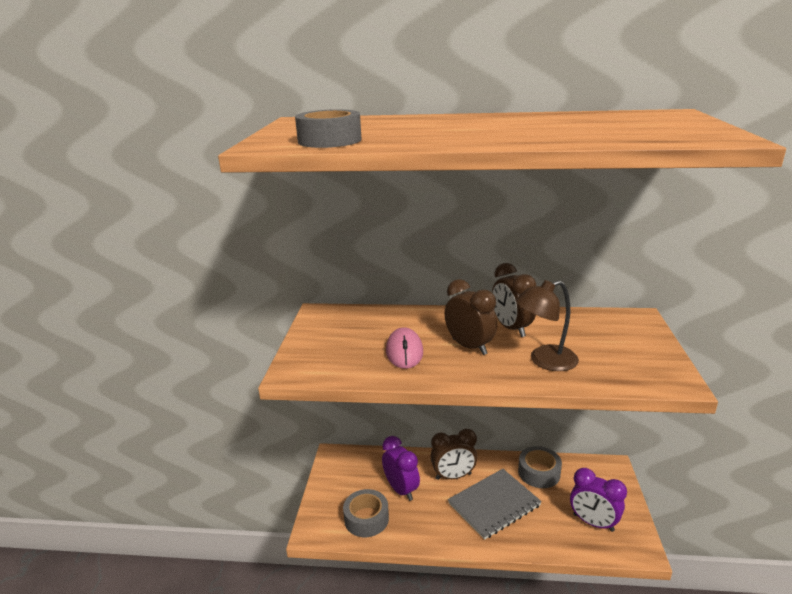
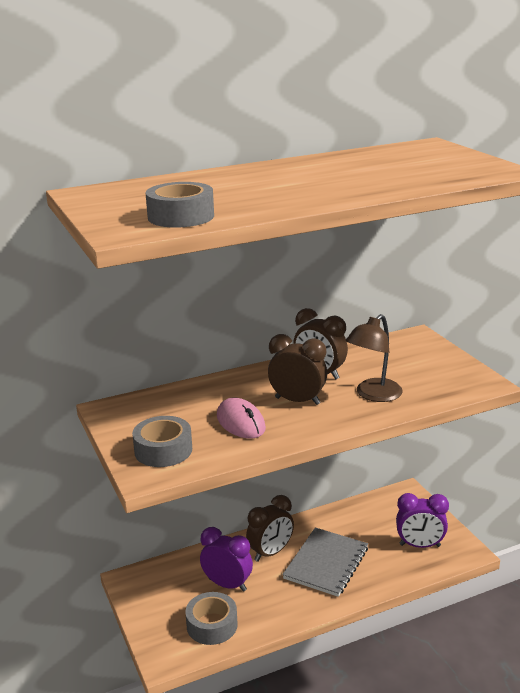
camera: 30 degrees left, 0 degrees up
grey tape [518,446,562,488] -> grey tape moved to [132,416,192,467]

